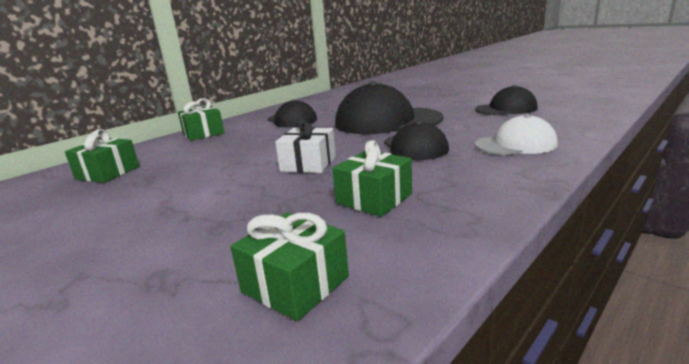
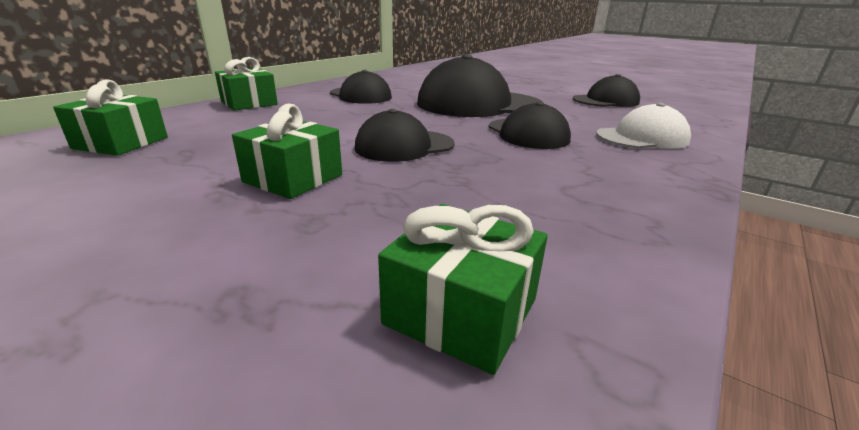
camera: 10 degrees left, 5 degrees up
white gift [275,118,336,173] -> black cap [354,109,455,162]
green gift [332,140,412,217] -> green gift moved to [232,103,342,199]

